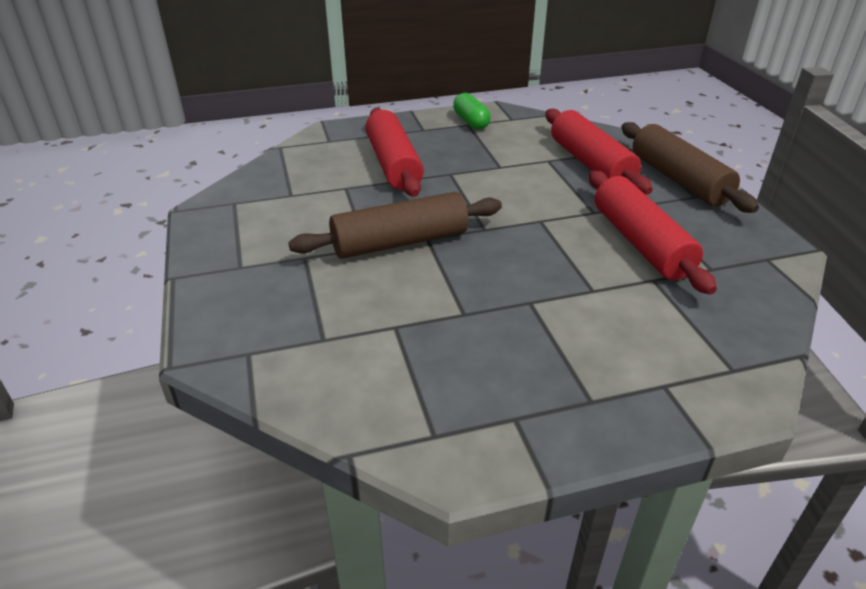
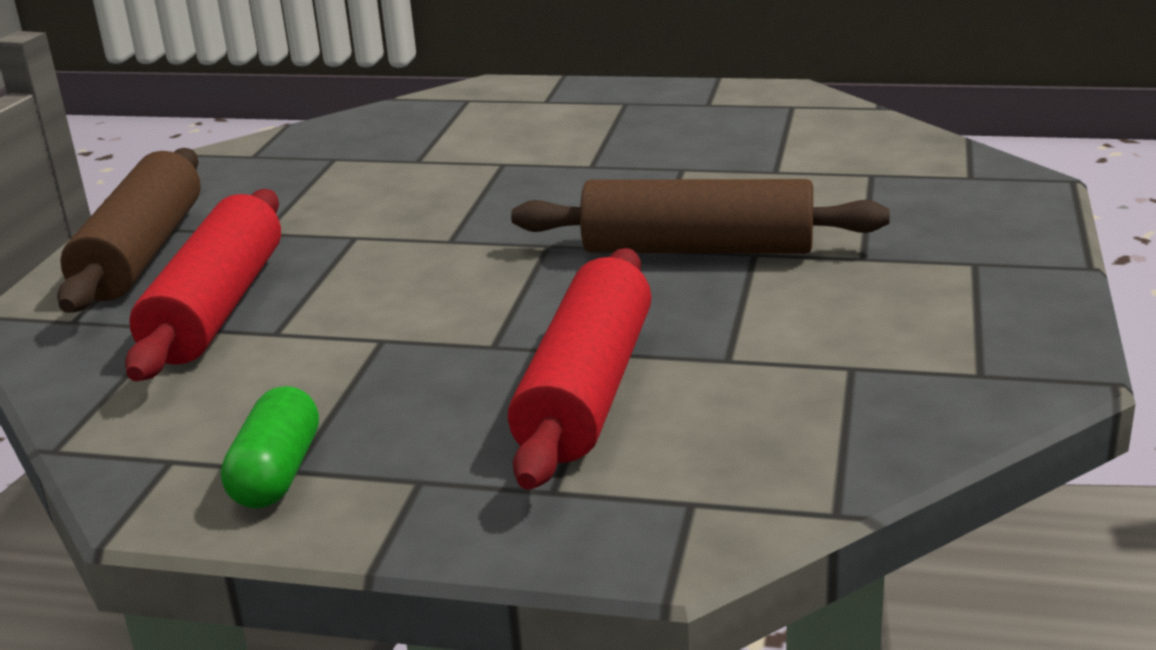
camera: 150 degrees left, 10 degrees down
red rolling pin [589,171,717,295] -> none

